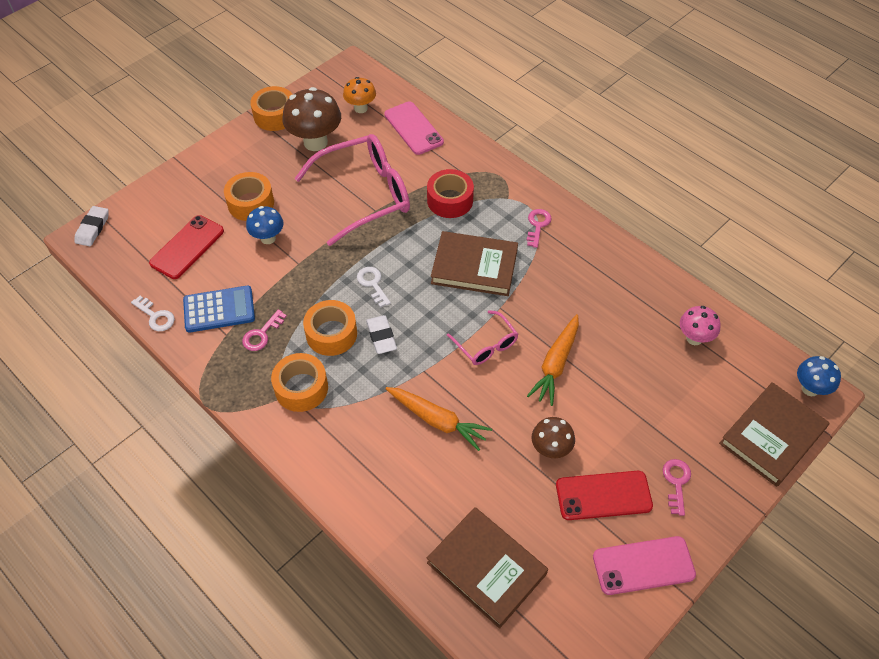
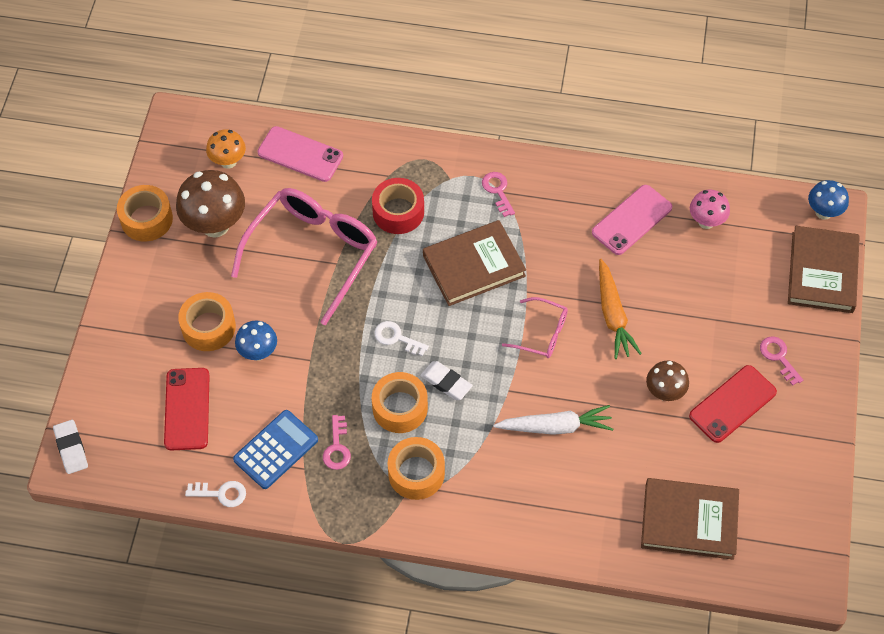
camera: 35 degrees left, 5 degrees up
orange carrot [385,387,492,451] -> white carrot [493,405,613,435]
pink phone [593,536,696,595] -> pink phone moved to [592,185,672,255]

